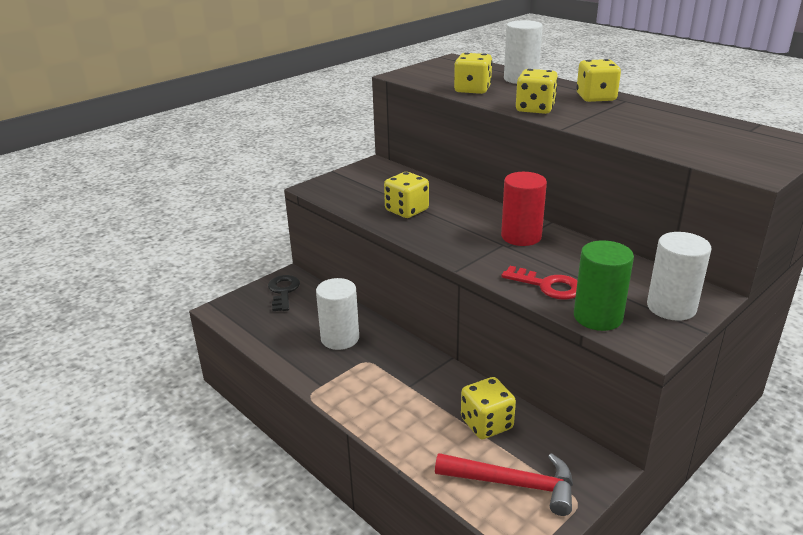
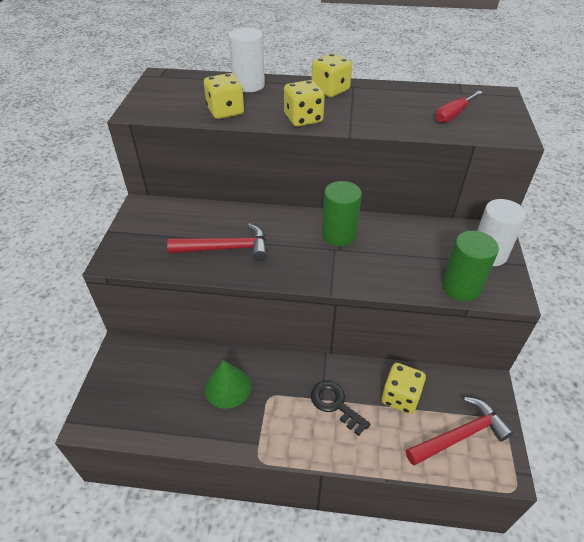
camera: 40 degrees left, 15 degrees up
black key [268,275,300,311] -> black key moved to [311,381,370,436]
white cylinder [316,278,359,350] -> green cone [205,360,251,409]
yellow dice [384,172,429,218] -> red hammer [167,223,267,261]
red cylinder [501,172,547,246] -> green cylinder [322,181,362,246]
red key [501,266,578,300] -> none
none -> red screwdriver [436,91,483,123]

